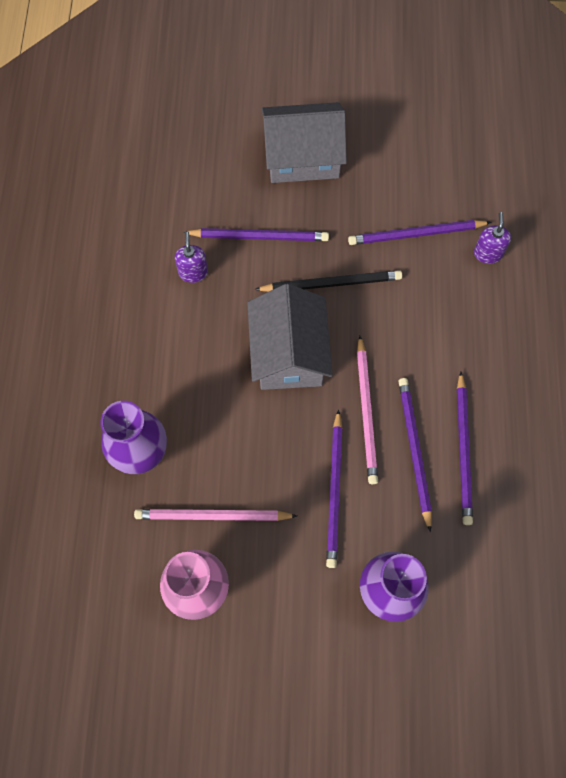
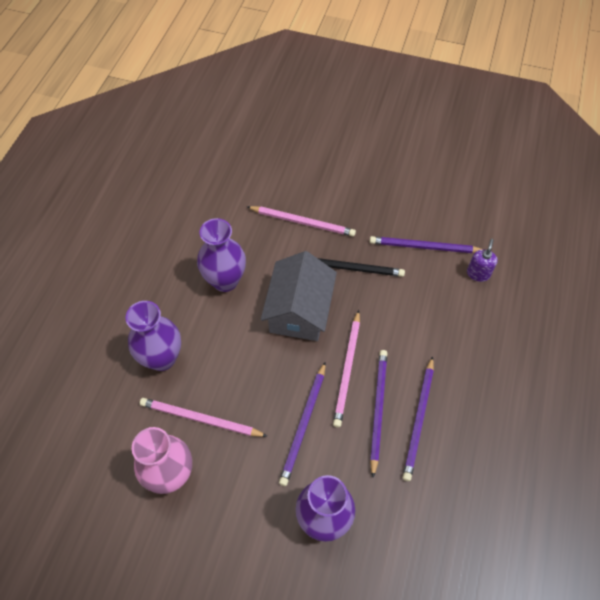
camera: 15 degrees right, 10 degrees down
purple soap dispenser [175,232,208,283] -> none
purple pencil [183,228,329,241] -> pink pencil [247,206,356,236]
grey house [262,102,347,183] -> none
none -> purple vase [197,218,246,292]

